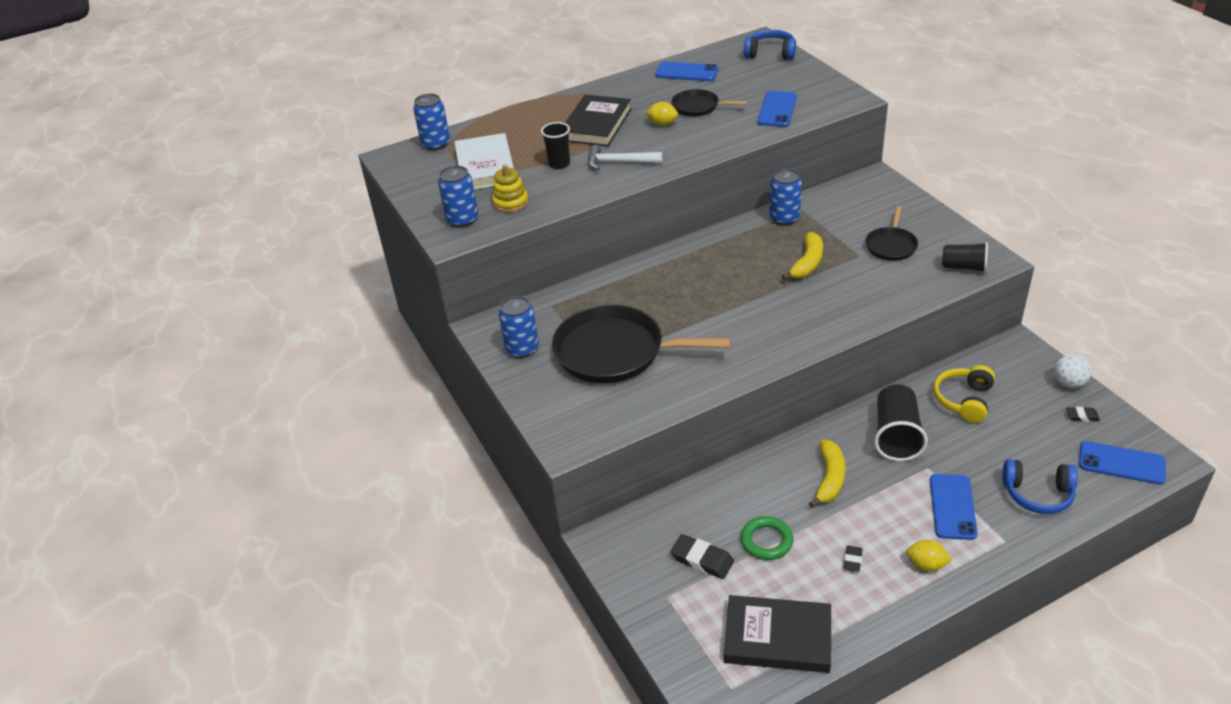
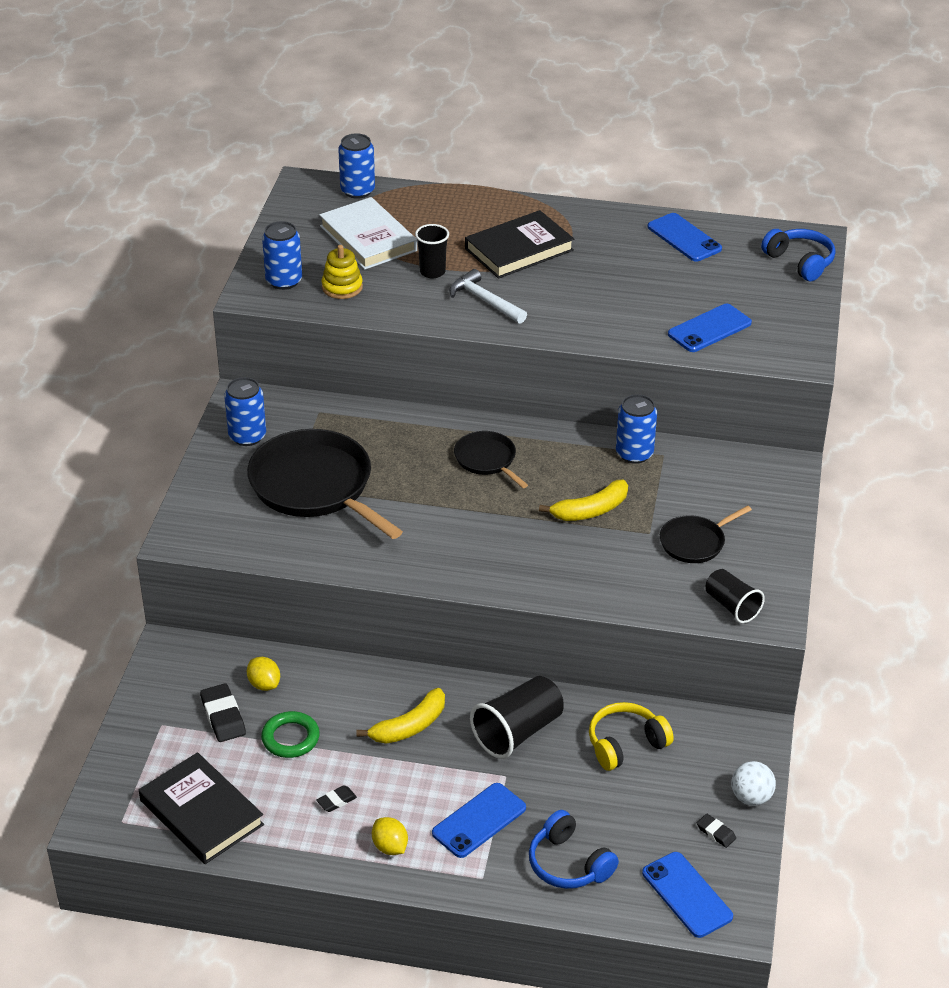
camera: 35 degrees right, 0 degrees up
white book [454,133,514,189] -> white book turned 60 degrees counterclockwise [319,197,417,270]
yellow lemon [645,102,678,126] -> yellow lemon moved to [247,657,280,691]
black pan [671,89,748,117] -> black pan moved to [454,431,528,488]

